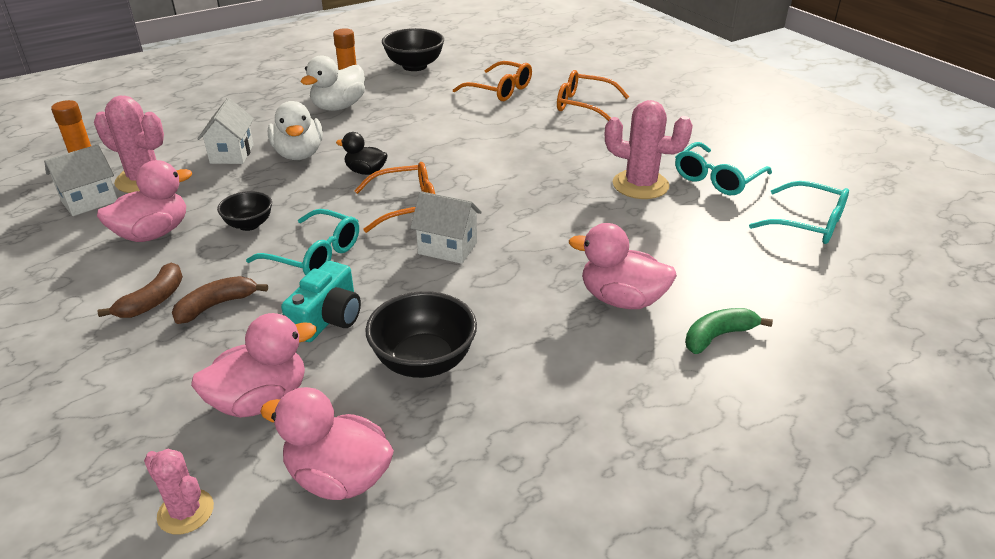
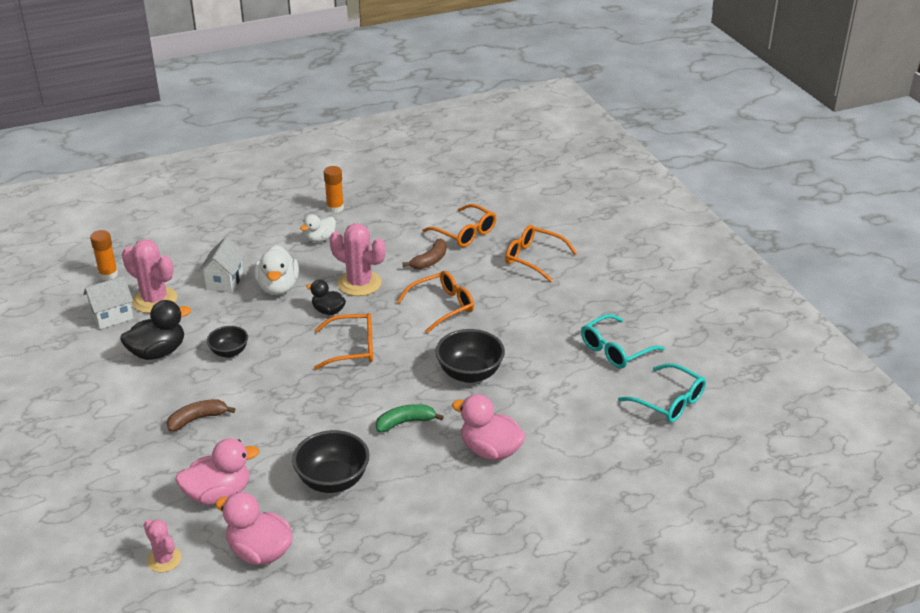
camera: 10 degrees right, 0 degrees up
pink duck [97,160,192,242] -> black duck [120,300,191,360]
brown banana [97,262,183,318] -> brown banana moved to [402,238,447,270]
turquoise glasses [246,209,359,275] -> none
turquoise camera [281,261,361,342] -> none
white duck [300,55,365,111] -> white duck [300,214,336,242], size x0.63
black bowl [382,28,444,71] -> black bowl moved to [435,329,505,383]
white house [410,191,482,264] -> none
pink cactus [605,100,693,199] -> pink cactus moved to [330,223,385,296]
green banana [685,308,773,354] -> green banana moved to [376,404,444,432]
none -> orange glasses [396,271,474,333]

